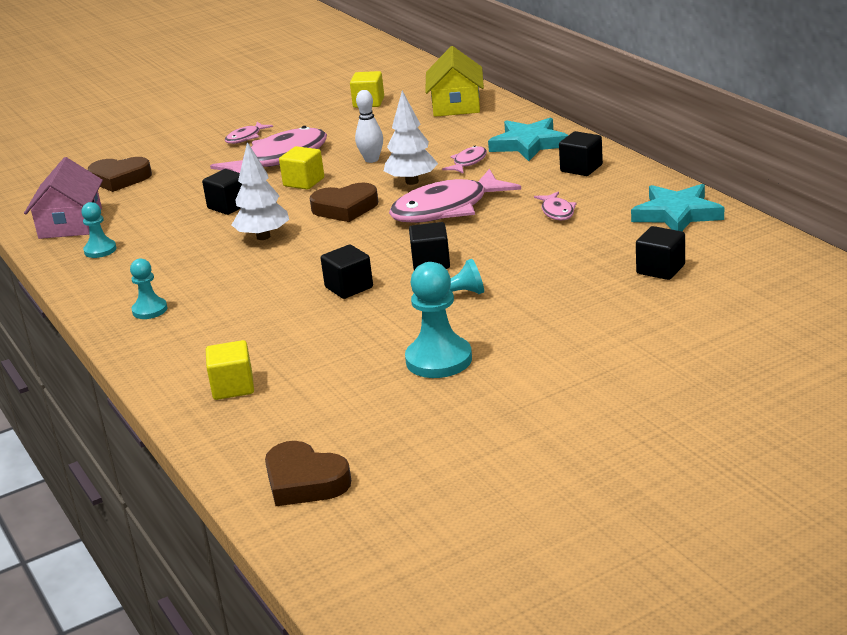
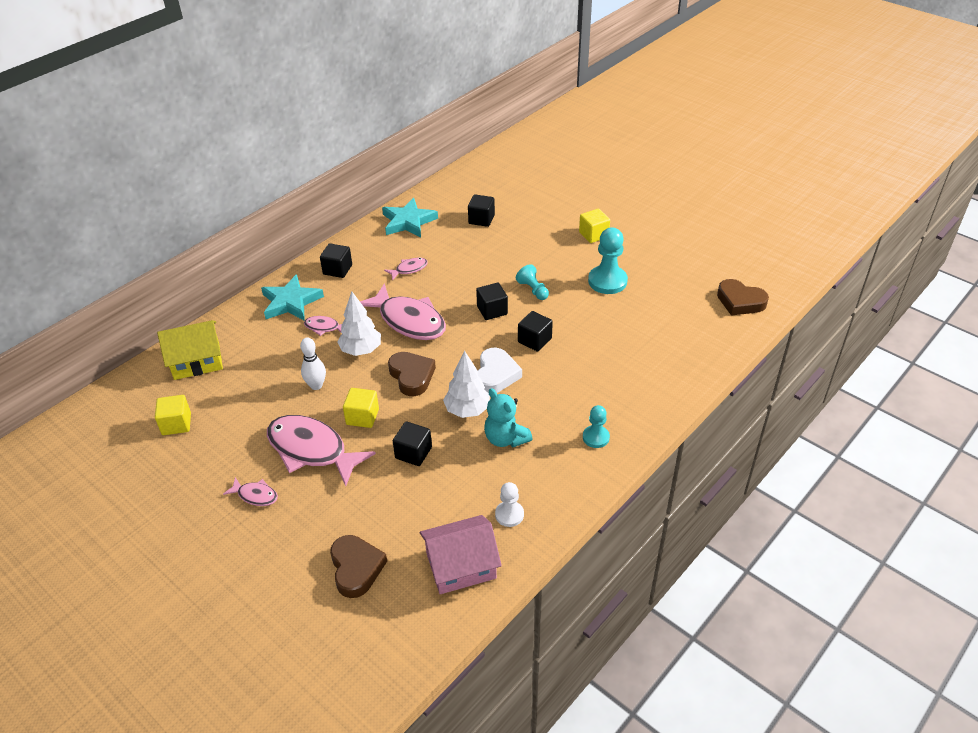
camera: 110 degrees left, 15 degrees up
turquoise pawn [81,202,116,258] -> white pawn [495,482,524,527]
yellow cube [206,340,254,400] -> yellow cube moved to [579,209,610,243]
brown heart [265,441,351,506] -> brown heart turned 105 degrees clockwise [717,279,769,316]
none -> white heart [478,348,522,393]
none -> turquoise teddy bear [484,388,532,447]

